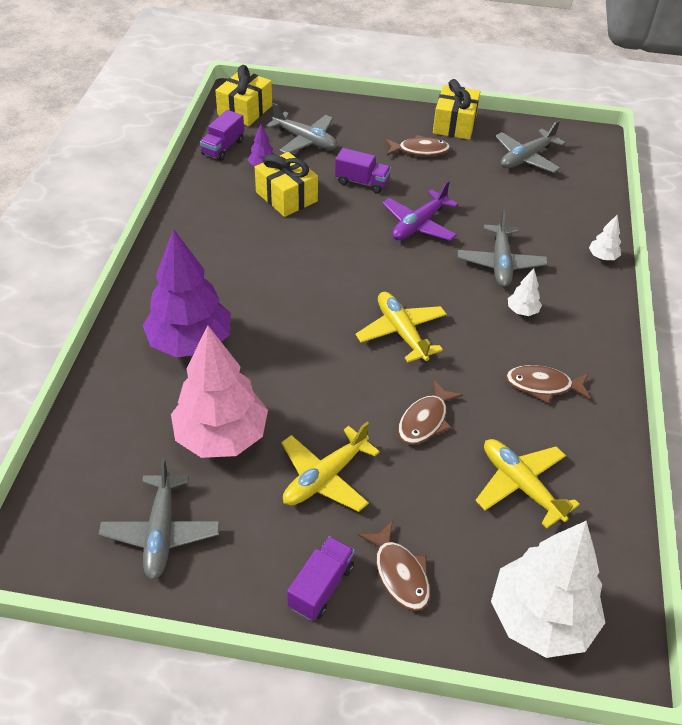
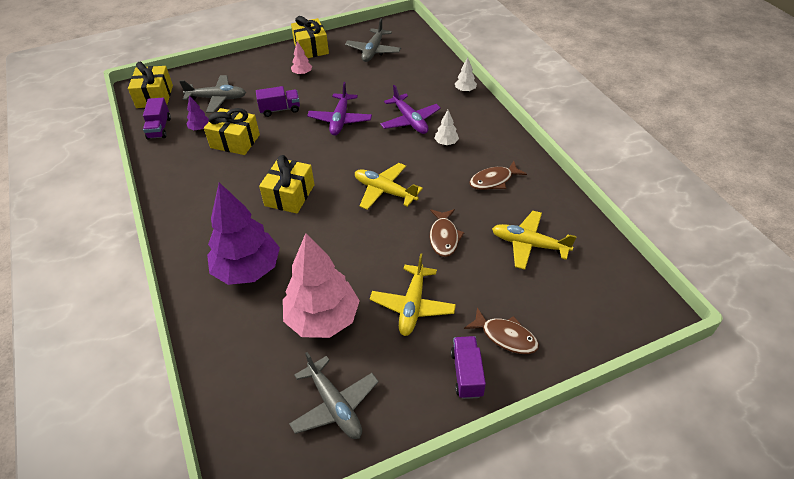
camera: 30 degrees left, 0 degrees up
brown fish [385,135,450,156] -> pink tree [291,41,312,75]
grey plane [458,210,548,287] -> purple plane [380,85,441,134]
white tree [491,521,605,658] -> none
none -> yellow gift [259,155,315,213]

